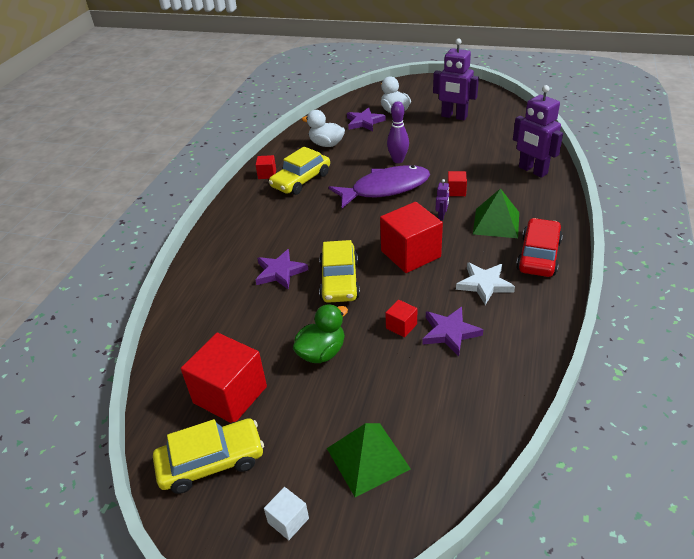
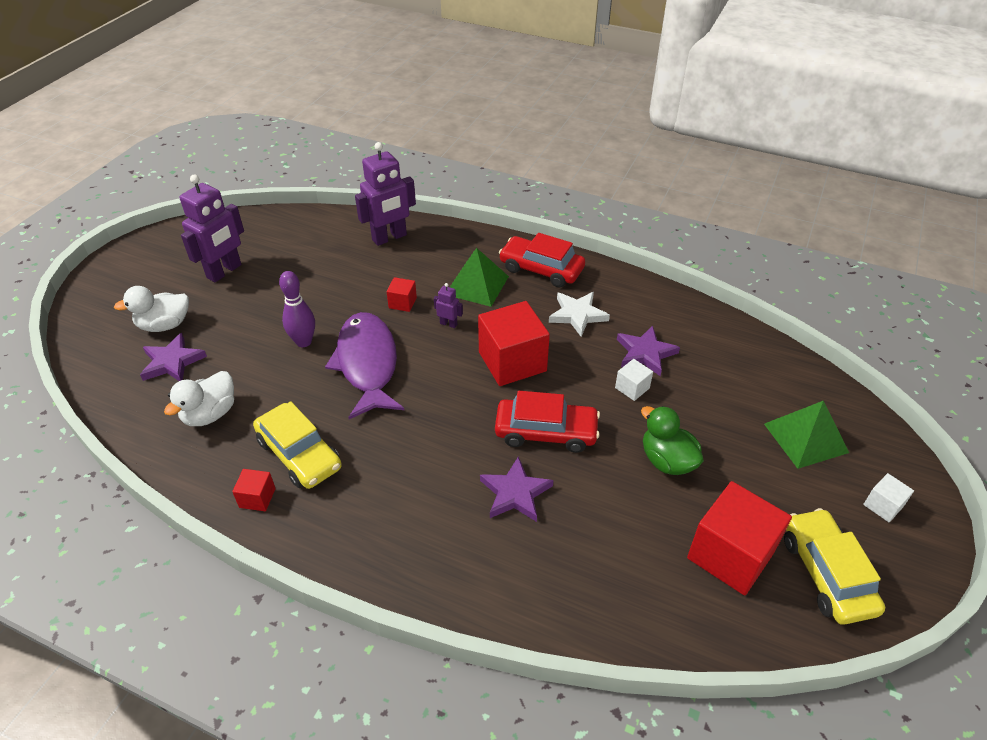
camera: 85 degrees left, 5 degrees up
yellow car [319,240,360,303] -> red car [495,391,600,453]
red cube [385,299,417,338] -> white cube [615,359,653,401]

